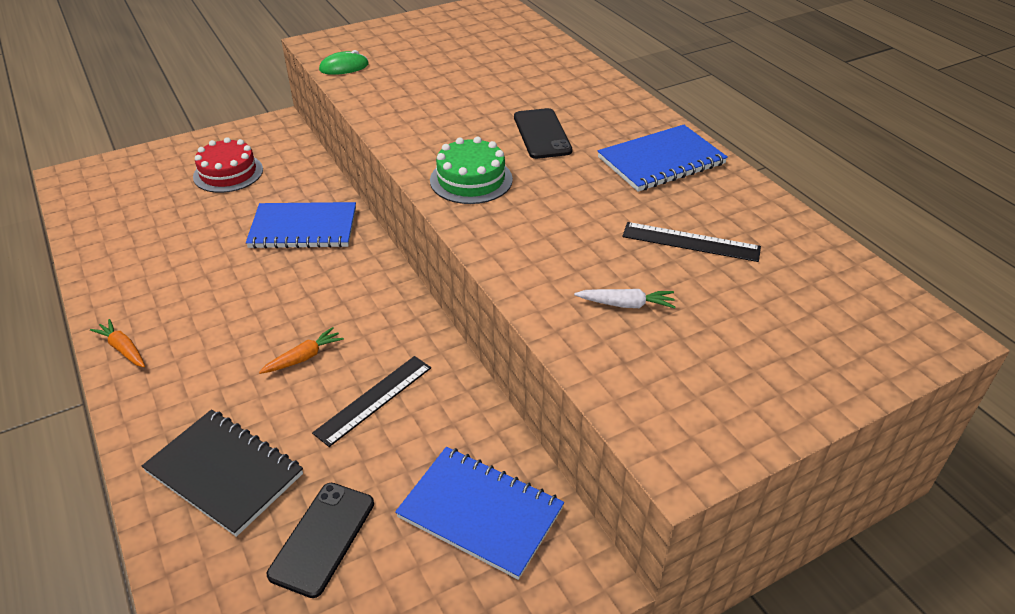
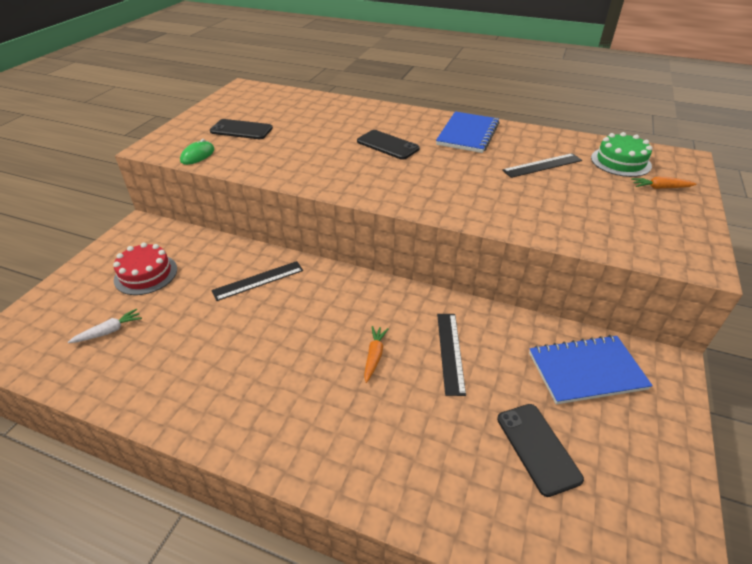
camera: 40 degrees left, 0 degrees up
orange carrot [90,319,145,367] -> orange carrot moved to [631,177,697,189]
black notebook [142,409,303,537] -> none
blue notebook [246,202,356,249] -> black ruler [211,261,303,301]
green cake [430,137,513,204] -> green cake moved to [591,132,653,177]
white carrot [574,289,675,309] -> white carrot moved to [68,309,142,343]
none -> black phone [210,119,273,139]

